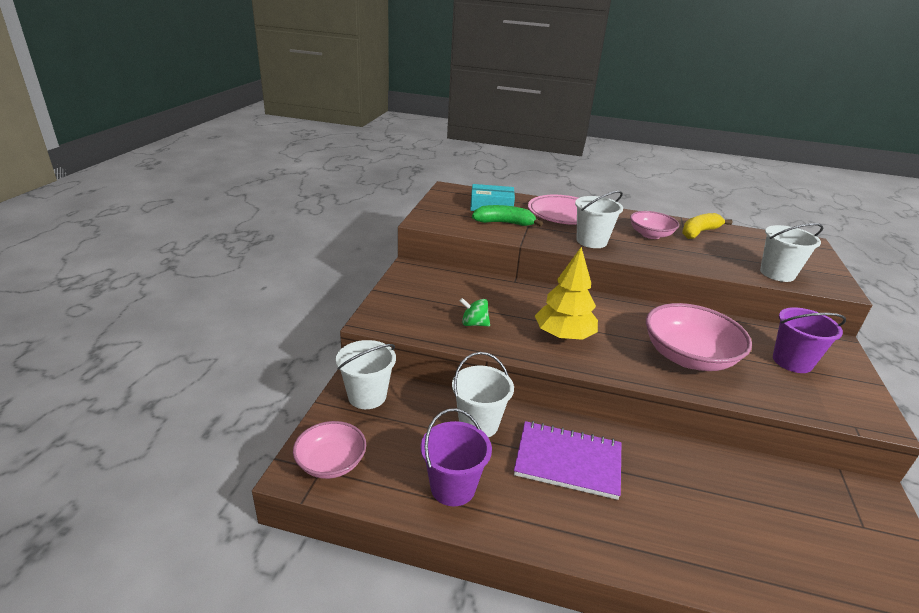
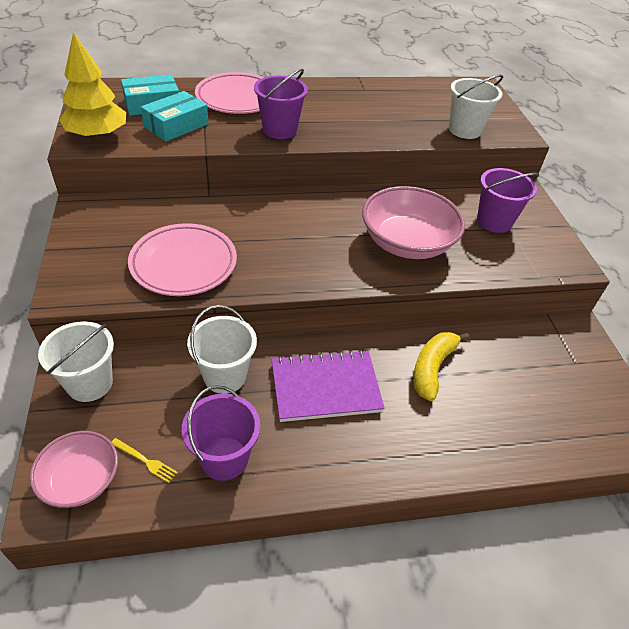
camera: 25 degrees left, 15 degrees up
green spinning top [459,298,490,326] -> pink plate [128,223,237,296]
green banana [472,205,543,226] -> turquoise box [140,91,209,142]
yellow tree [535,247,598,340] -> yellow tree moved to [59,32,126,139]
white bucket [575,191,623,248] -> purple bucket [254,68,308,139]
pink bowl [630,211,679,239] -> none
yellow banana [682,213,732,239] -> yellow banana moved to [414,332,470,401]
none -> yellow fork [112,438,178,483]

